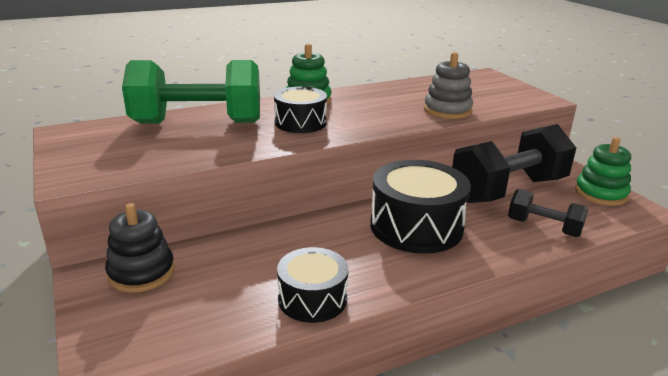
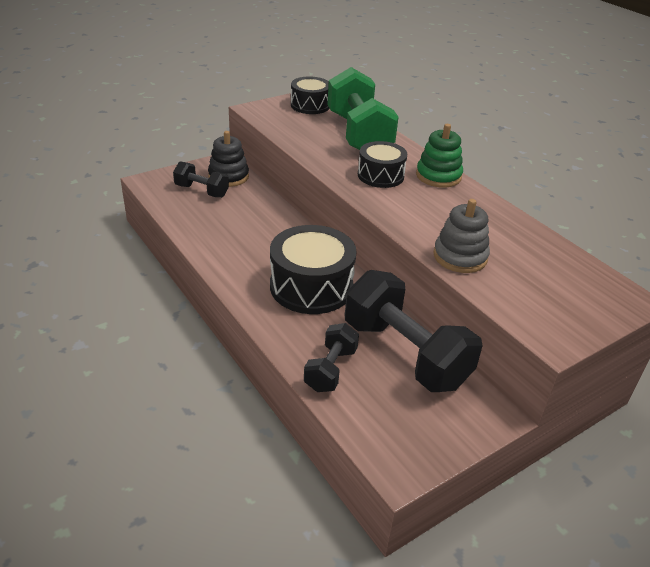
camera: 80 degrees right, 10 degrees up
black drum [277,247,348,323] -> black drum moved to [291,76,330,114]
green stacking toy [575,137,631,206] -> none
none -> black dumbbell [173,161,229,198]

